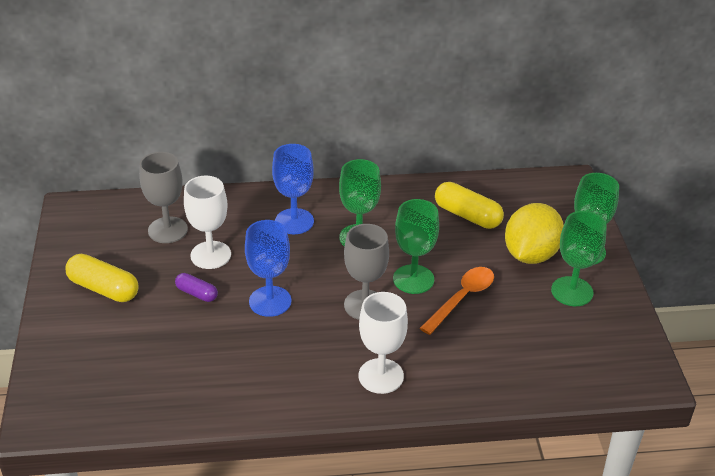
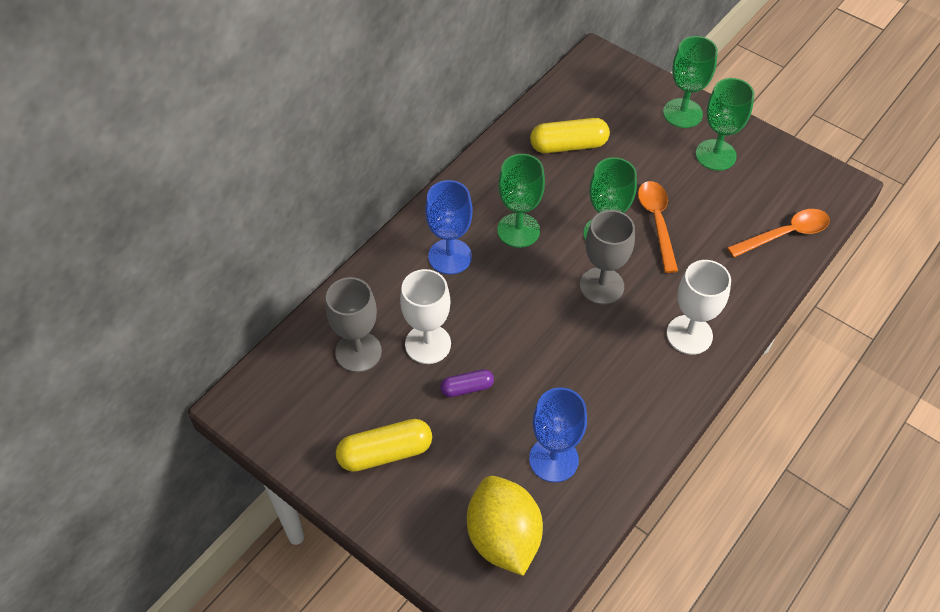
camera: 45 degrees left, 15 degrees up
blue goblet [245,220,291,317] -> blue goblet moved to [529,387,587,482]
yellow lemon [505,203,564,264] -> yellow lemon moved to [467,476,543,576]
none -> orange spoon [727,209,830,257]

